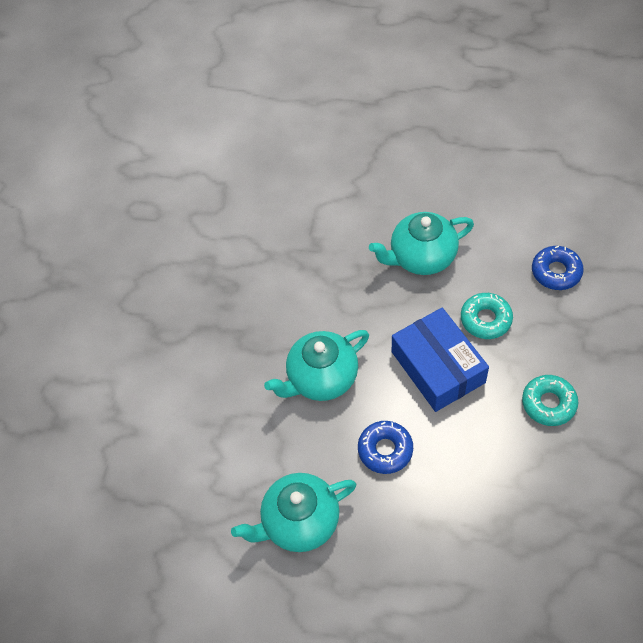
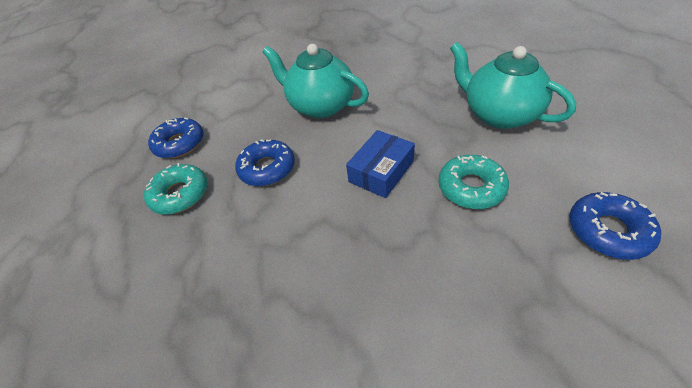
camera: 65 degrees right, 10 degrees down
turquoise teapot [231,473,356,552] -> blue donut [148,118,204,158]
blue box [392,308,489,412] -> blue box [346,130,415,198], size x0.61
turquoise donut [522,375,578,426] -> turquoise donut moved to [144,163,208,214]

